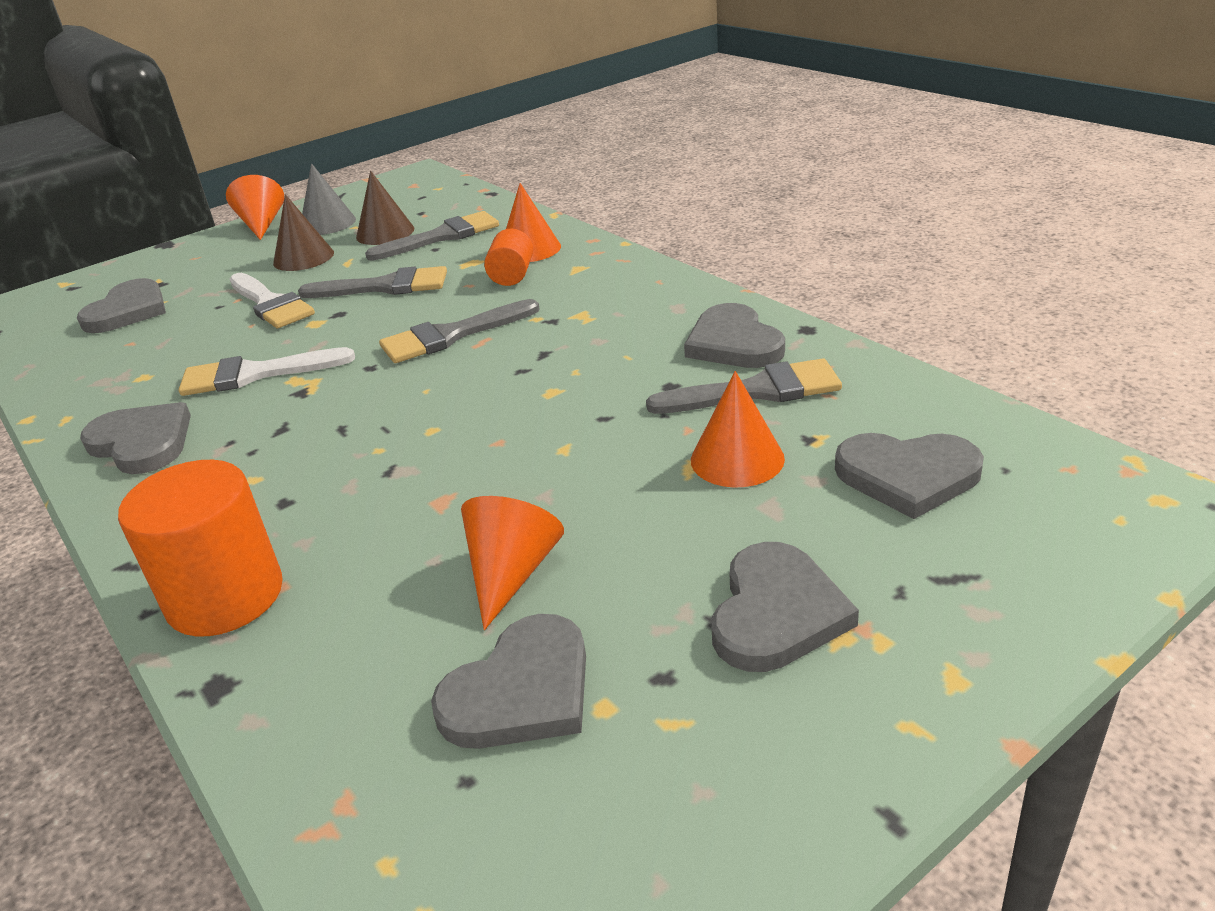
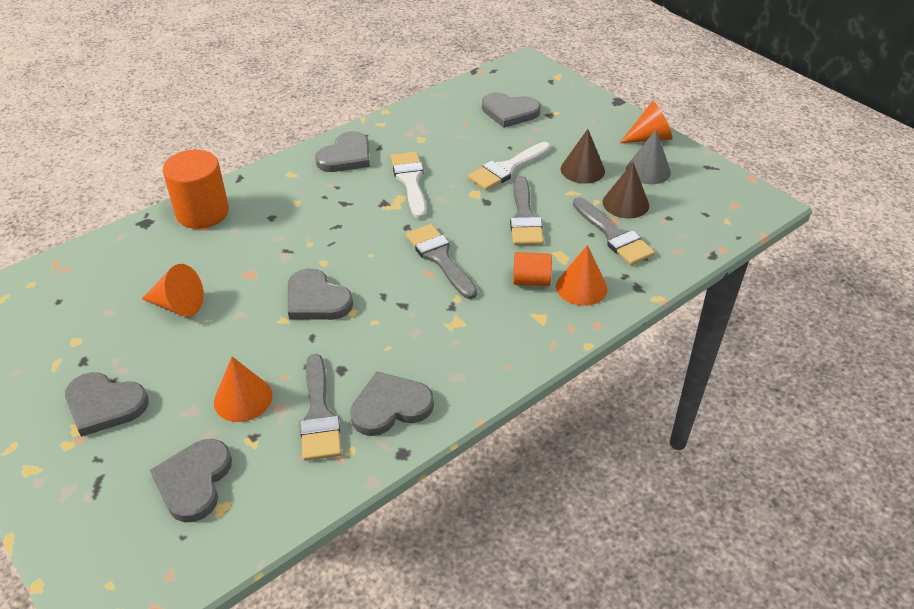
camera: 85 degrees right, 10 degrees up
grey heart [431,614,586,749] -> grey heart moved to [288,268,353,320]

